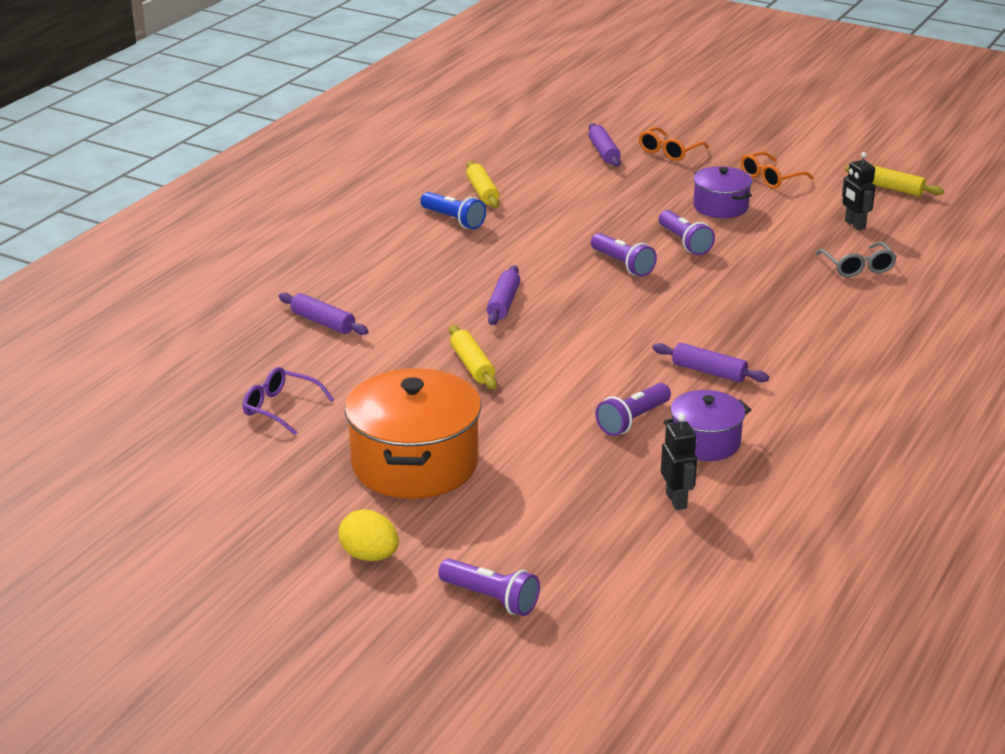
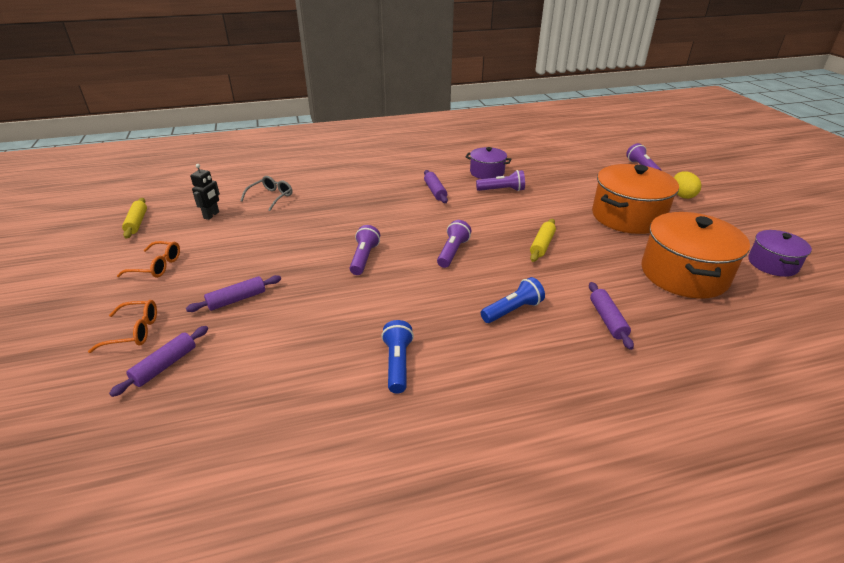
camera: 135 degrees left, 5 degrees up
purple glasses [243,367,334,435] -> orange pot [642,212,750,299]
yellow rolling pin [466,161,499,208] -> none
purple rolling pin [486,265,520,325] -> purple rolling pin moved to [186,275,281,312]
purple flashlight [659,210,715,255] -> purple flashlight moved to [437,220,471,268]
black robot [661,414,697,510] -> none
purple pot [693,166,752,218] -> purple pot moved to [748,230,812,277]
none -> blue flashlight [481,277,545,323]

